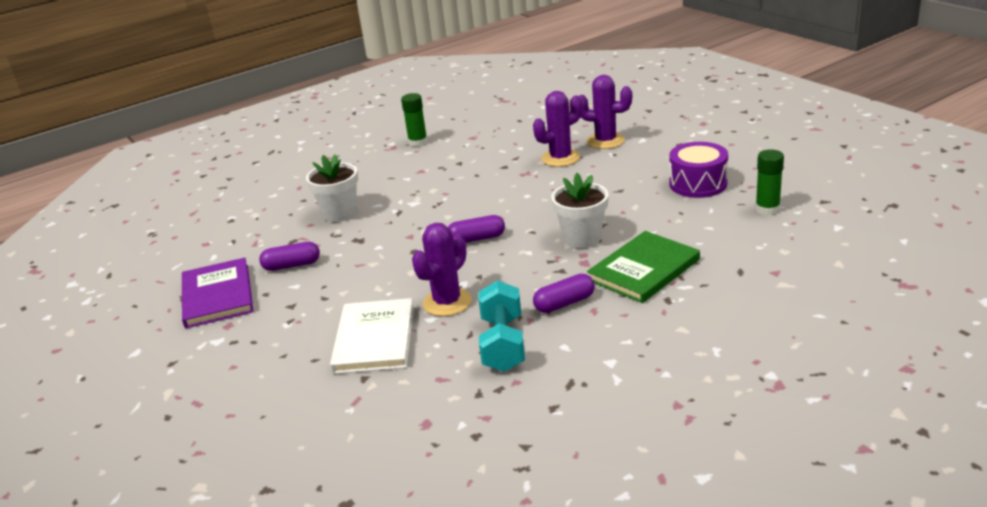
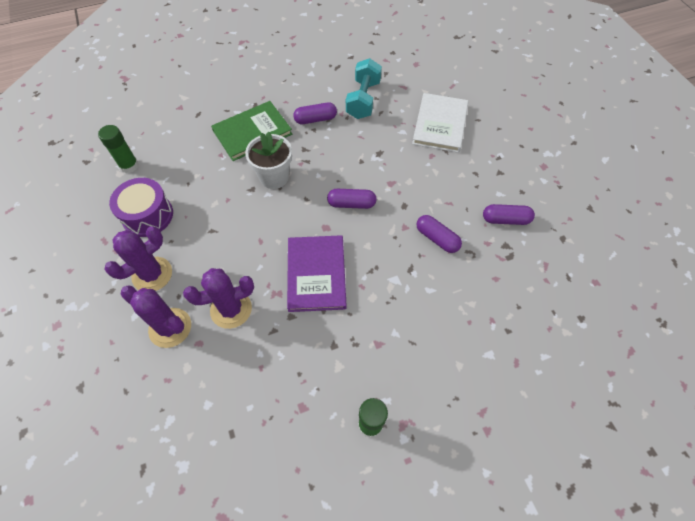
camera: 170 degrees left, 30 degrees up
purple book [182,258,254,328] -> purple book moved to [287,235,347,312]
white flower pot [306,154,358,222] -> none
purple cactus [412,223,472,316] -> purple cactus moved to [104,226,172,291]
none -> purple capsule [417,215,462,253]

